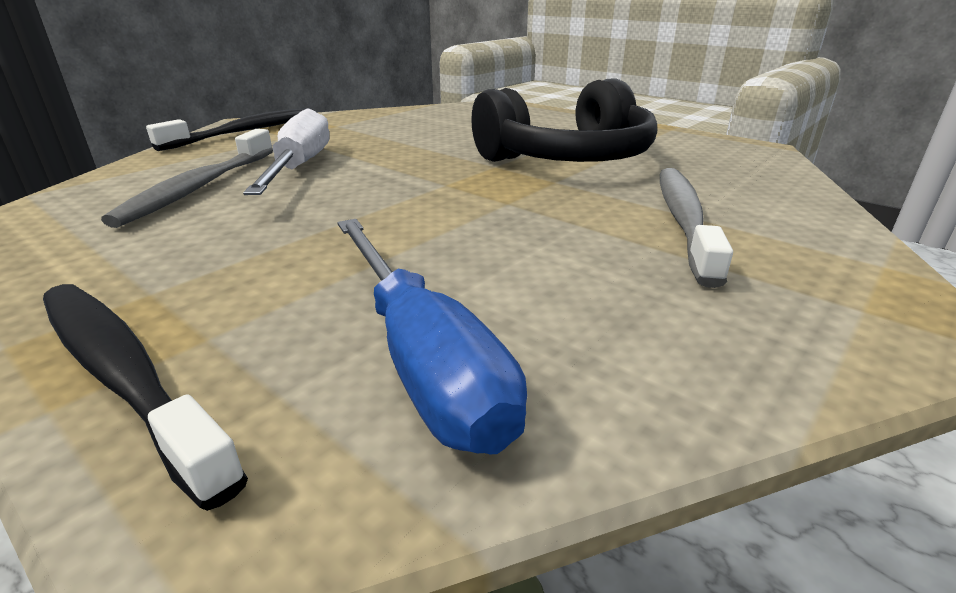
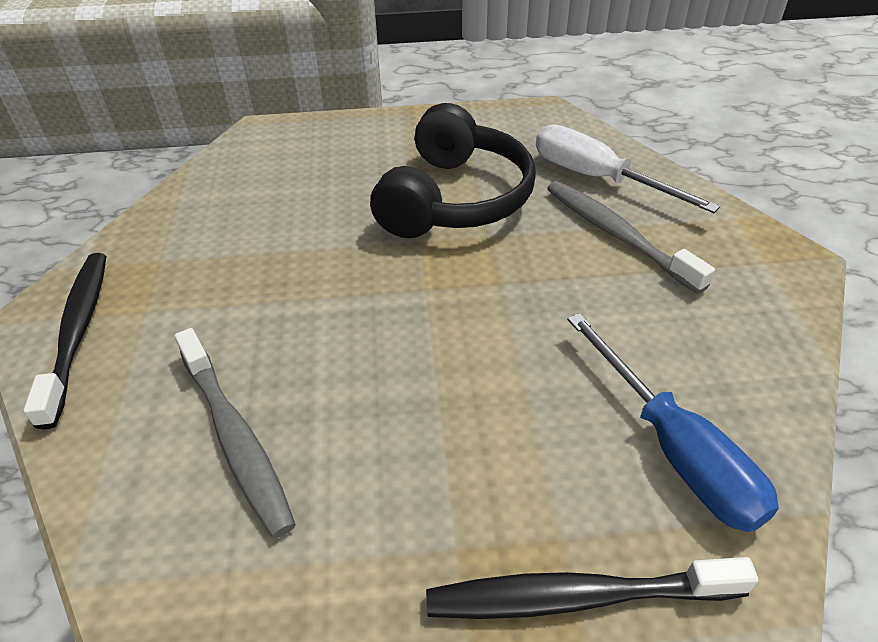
camera: 45 degrees left, 15 degrees up
white screwdriver [243,108,330,195] -> white screwdriver moved to [536,124,720,213]
blue screwdriver [337,219,527,454] -> blue screwdriver turned 45 degrees clockwise [567,313,779,532]

